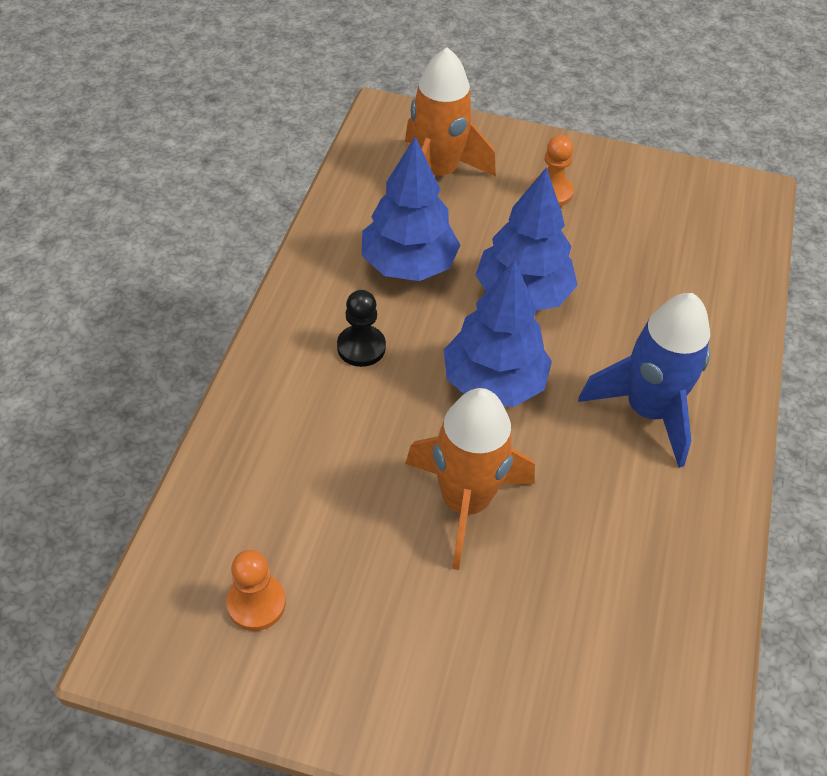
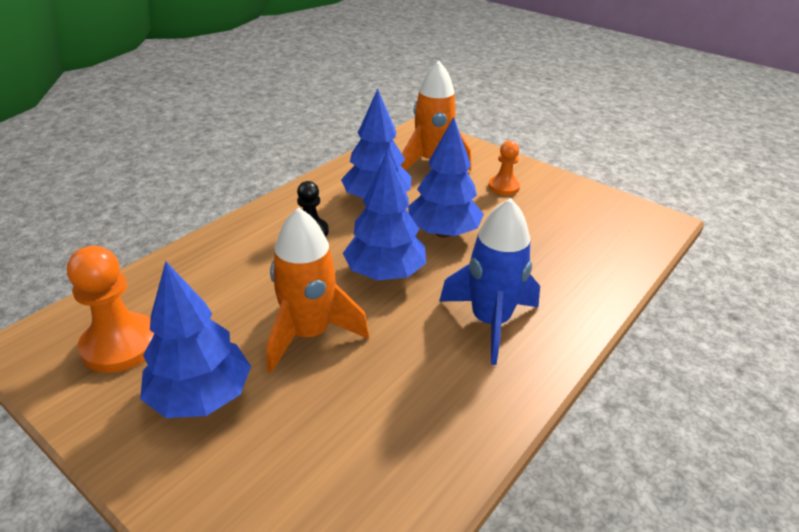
camera: 25 degrees right, 15 degrees down
orange pawn [226,550,286,631] -> orange pawn [67,246,155,373], size x1.65
none -> blue tree [140,261,251,418]

